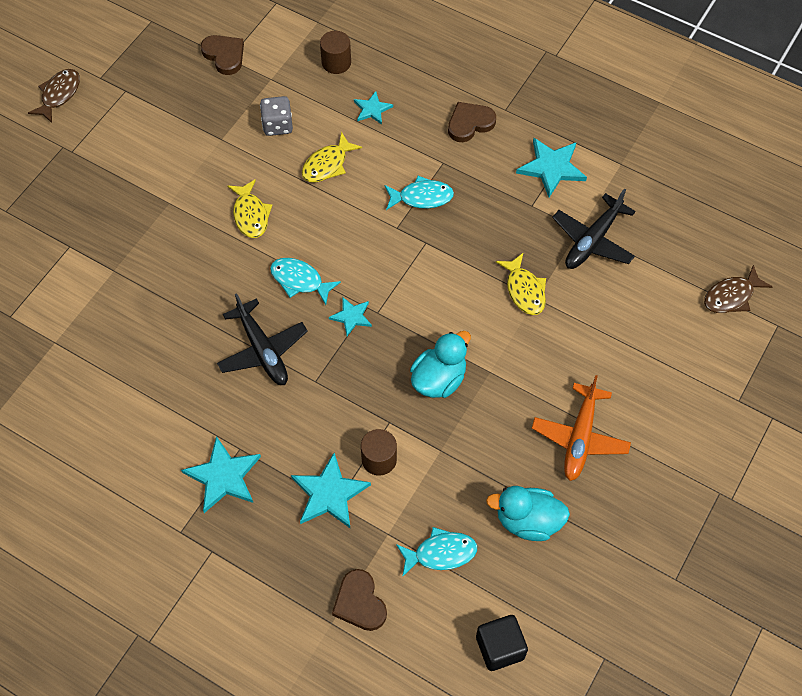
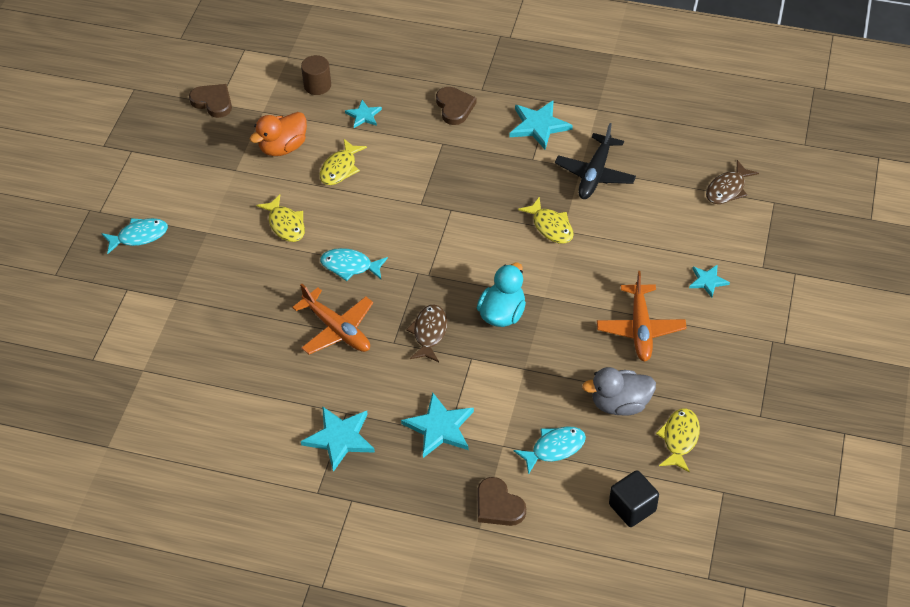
camera: 15 degrees left, 10 degrees down
brown fish [28,69,80,123] -> brown fish moved to [406,304,447,362]
black plane [217,293,308,385] -> orange plane [292,284,373,355]
grey dice [260,96,293,136] -> orange duck [250,112,307,156]
turquoise star [329,297,372,336] -> turquoise star moved to [689,264,730,298]
brown cylinder [361,429,397,475] -> none
turquoise fish [384,176,454,210] -> turquoise fish moved to [101,218,168,254]
brown heart [448,102,496,142] -> brown heart turned 120 degrees clockwise [436,87,477,125]
turquoise duck [486,486,570,541] -> grey duck [582,367,656,416]
none -> yellow fish [656,408,700,473]

